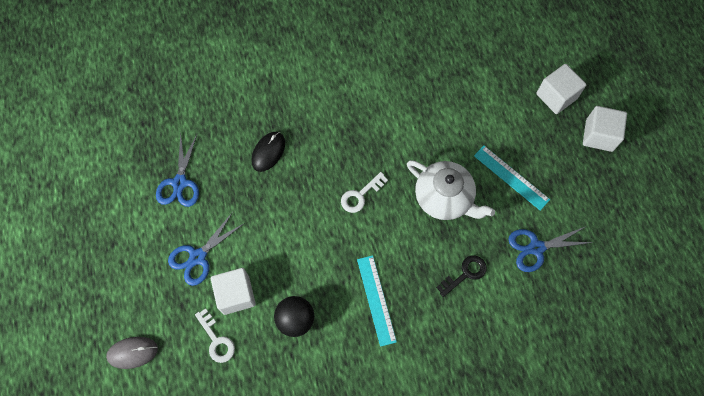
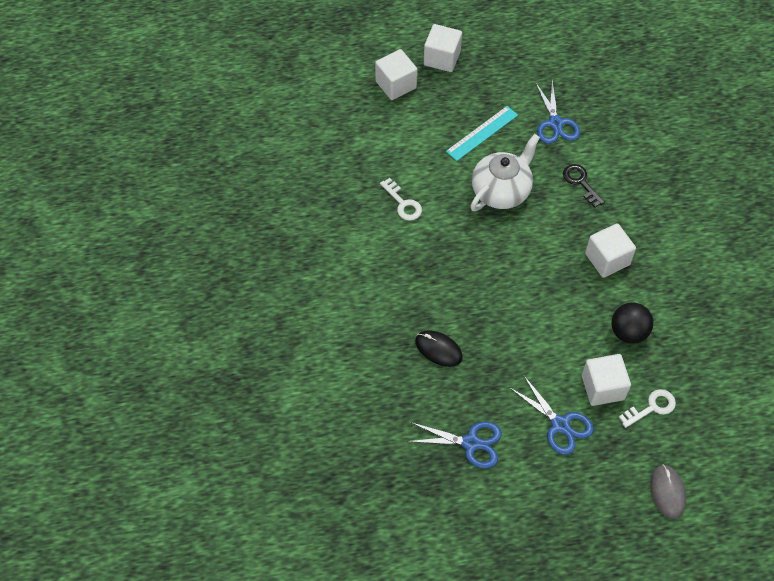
camera: 85 degrees left, 10 degrees down
white key [341,172,388,213] -> white key moved to [380,178,422,221]
turquoise ruler [357,255,397,347] -> white cube [585,223,636,278]

